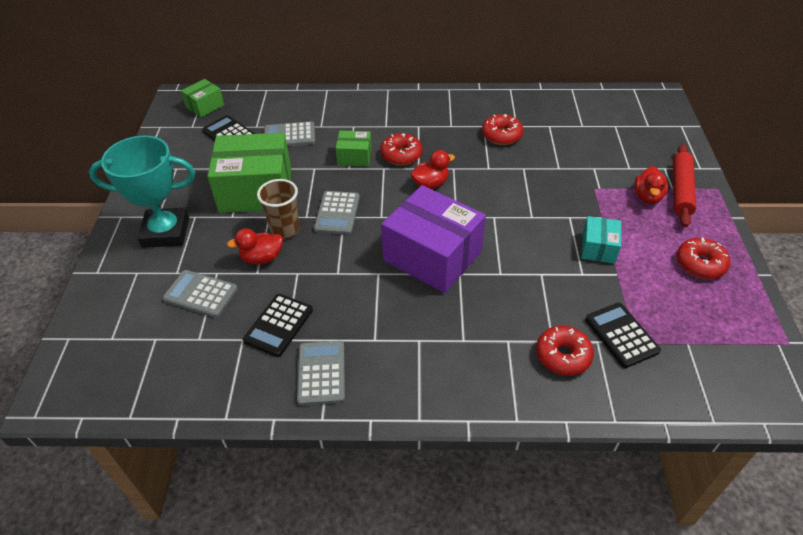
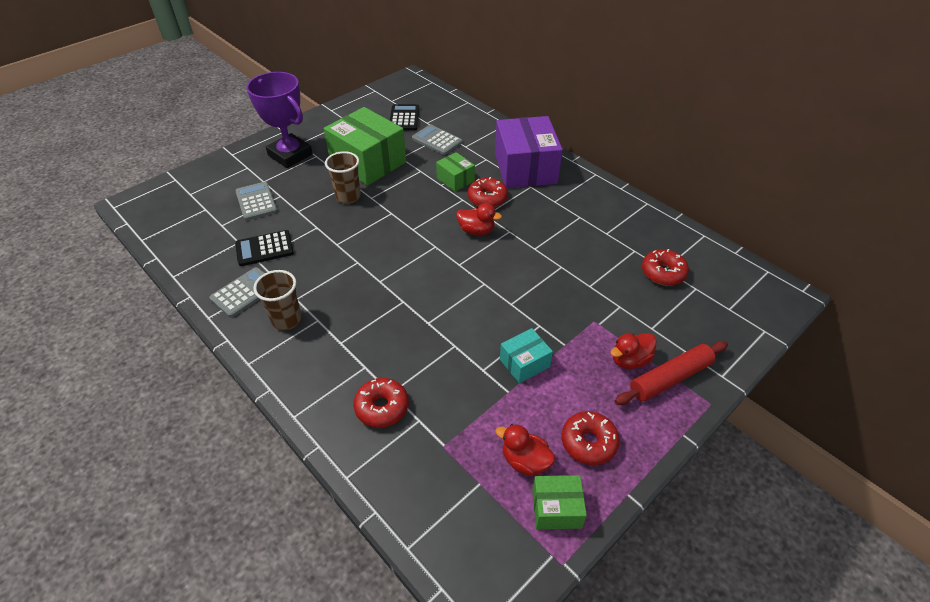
camera: 45 degrees right, 0 degrees up
turquoise trophy [89,136,195,248] -> purple trophy [246,72,313,168]
green box [181,79,224,117] -> green box moved to [532,475,587,529]
red duck [227,228,283,264] -> red duck moved to [495,424,555,476]
grey calculator [314,191,360,235] -> none
purple box [381,185,486,293] -> purple box moved to [495,116,563,188]
red donut [482,114,523,145] -> red donut moved to [642,249,689,286]
black calculator [585,302,661,368] -> none
none -> brown cup [253,270,302,330]

